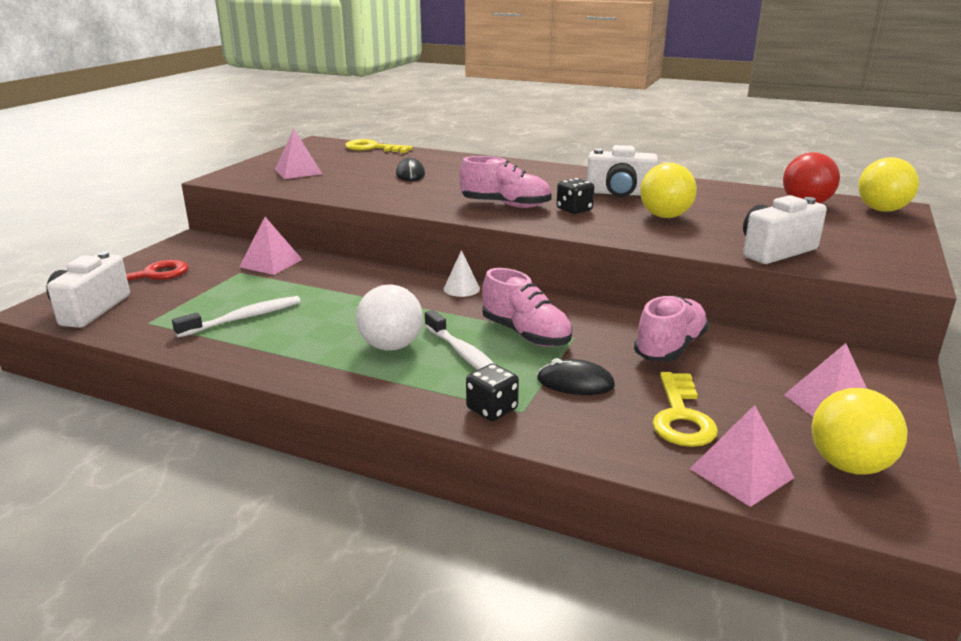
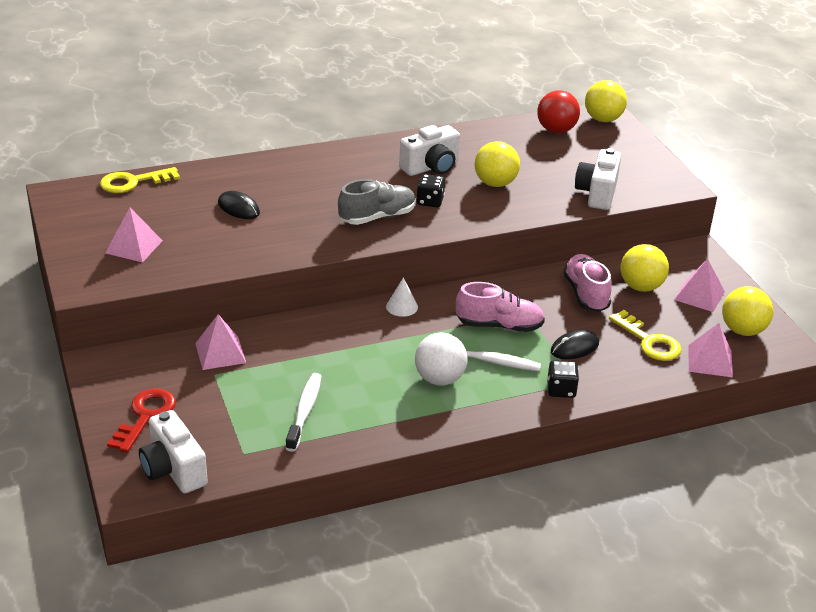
camera: 45 degrees left, 10 degrees up
pink shoe [459,156,552,208] -> grey shoe [338,179,416,225]
none -> yellow ball [621,244,669,292]

